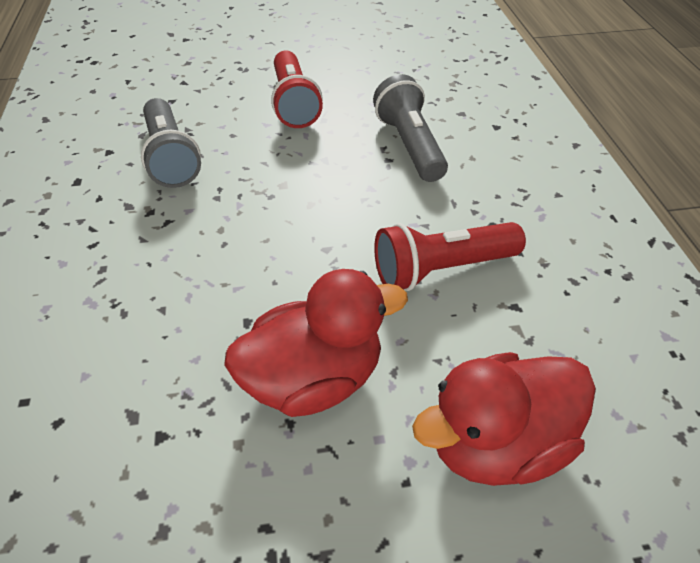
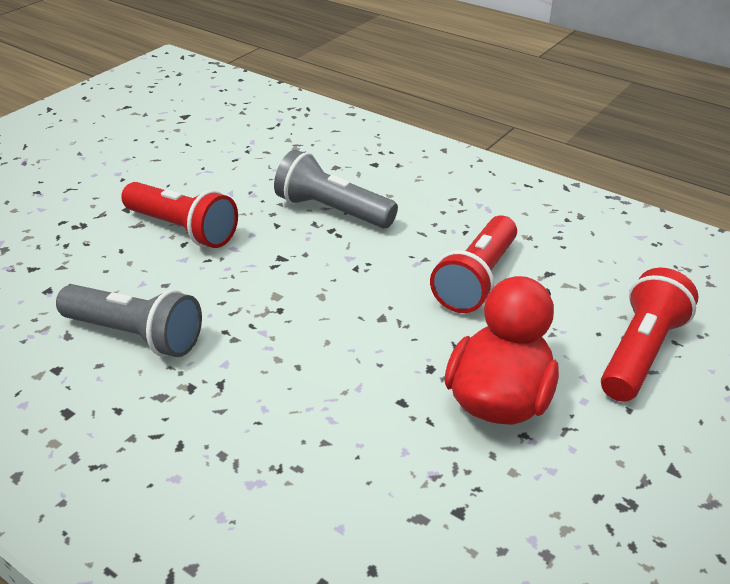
camera: 45 degrees left, 10 degrees down
red duck [412,352,596,486] -> red flashlight [601,268,698,402]

